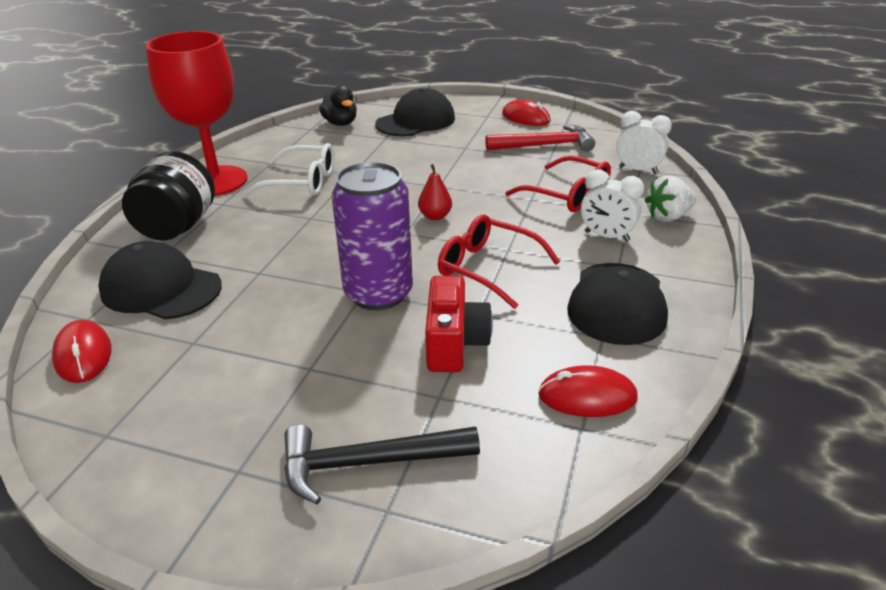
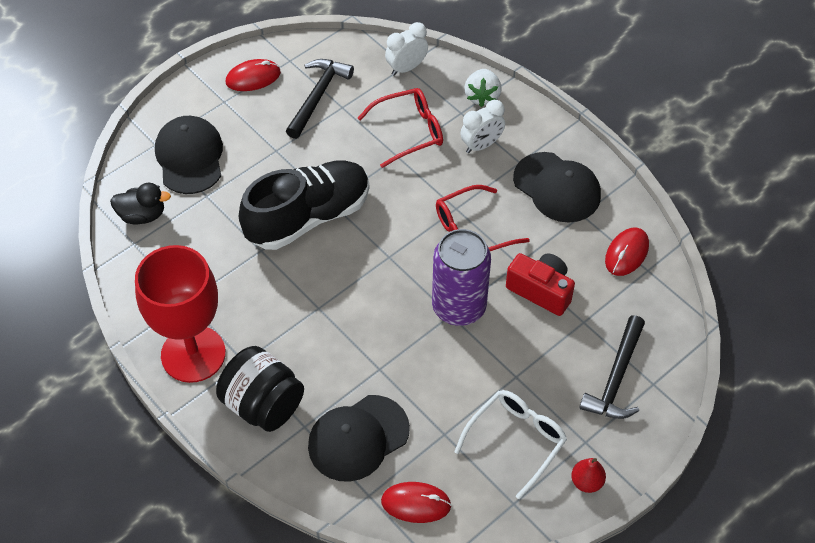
camera: 60 degrees left, 20 degrees up
white glasses [243,143,334,196] -> white glasses moved to [454,390,567,500]
red pear [418,164,452,220] -> red pear moved to [571,458,606,493]
red hammer [485,124,595,151] -> black hammer [286,59,354,139]
none -> black shoe [239,160,369,250]

